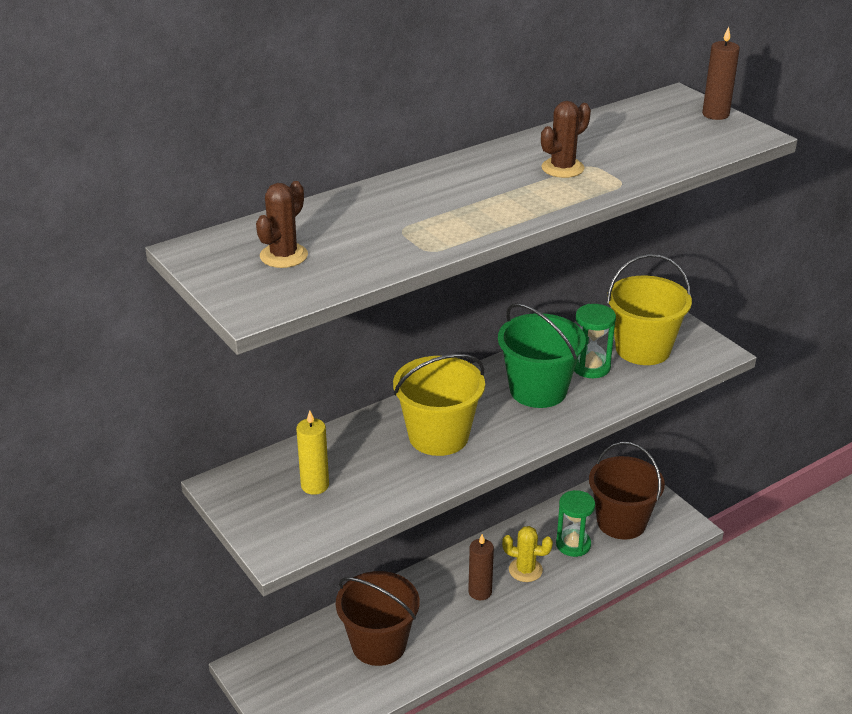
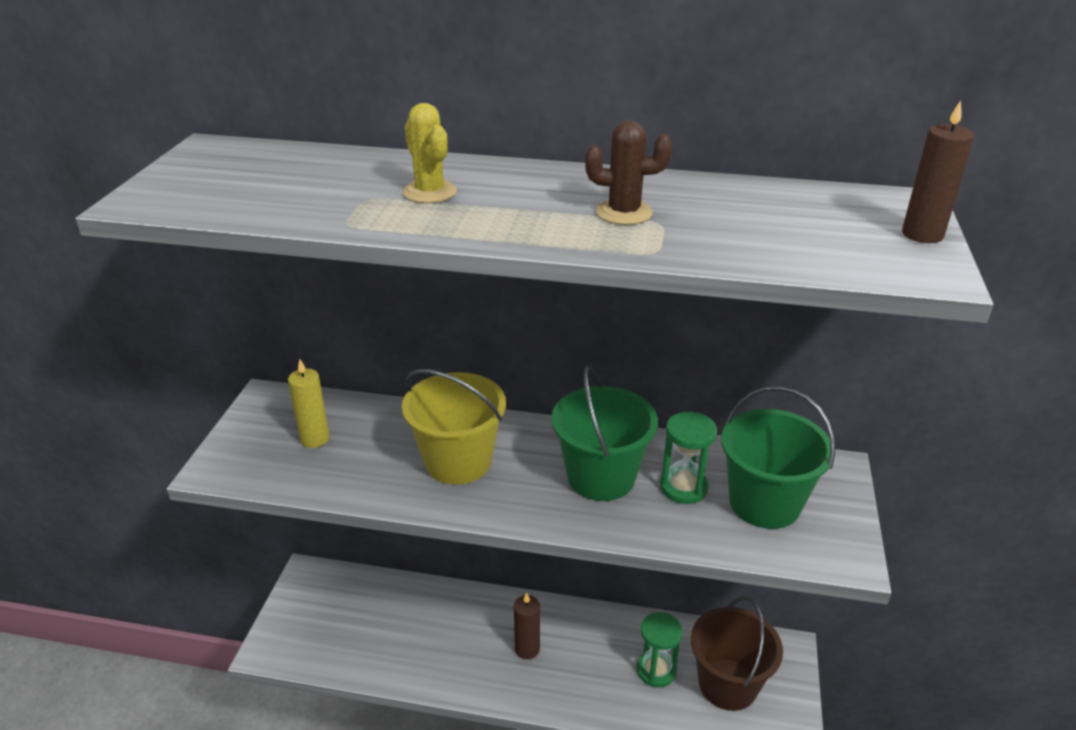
camera: 45 degrees right, 0 degrees up
brown cactus [256,181,308,268] -> none
brown bucket [336,571,420,666] -> none
yellow cactus [502,526,553,582] -> yellow cactus moved to [403,103,457,203]
yellow bucket [607,254,692,365] -> green bucket [721,386,835,529]

